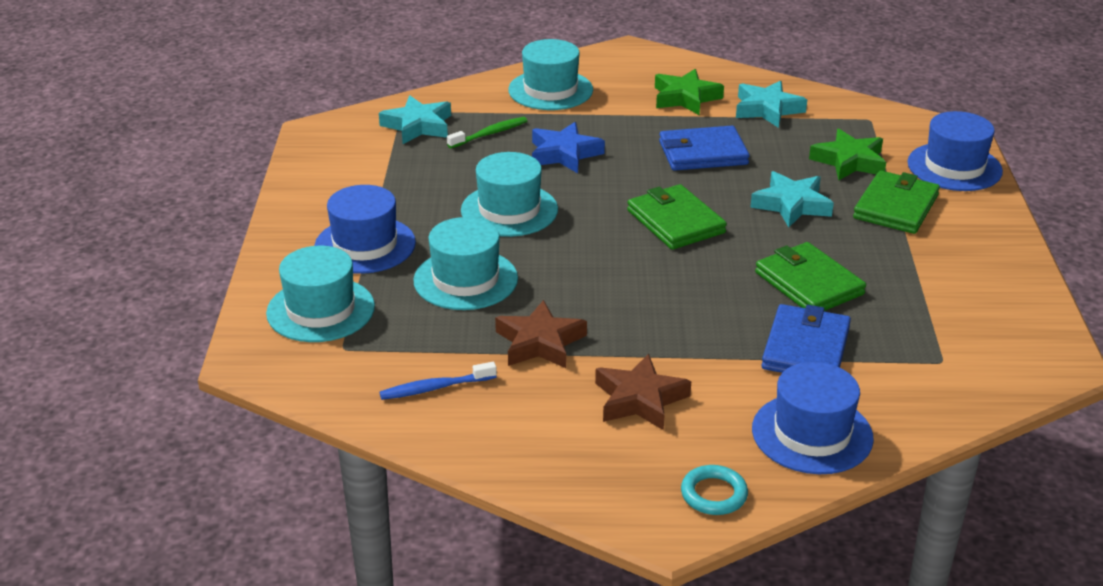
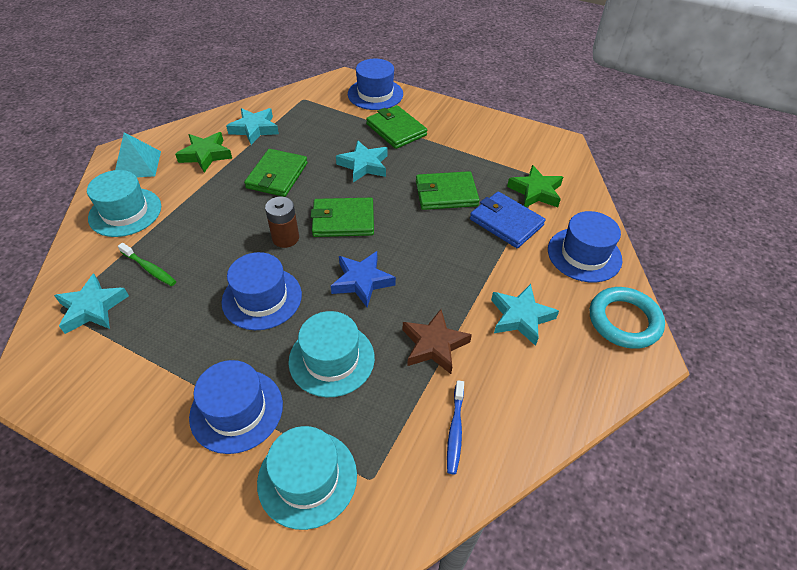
camera: 65 degrees left, 15 degrees up
green toothbrush [447,117,527,148] -> green toothbrush turned 135 degrees clockwise [118,243,176,286]
turquoise hat [461,152,558,237] -> blue hat [222,252,302,330]
blue star [532,122,605,173] -> blue star moved to [331,251,396,307]
brown star [595,354,691,430] -> turquoise star [491,284,559,346]
blue wallet [659,126,749,171] -> green wallet [244,149,308,197]
turquoise ring [681,465,748,515] -> turquoise ring [590,287,665,349], size x1.70
green star [809,129,886,180] -> green star moved to [507,165,563,207]
none -> turquoise pyramid [115,133,161,177]
none -> brown battery [265,197,299,248]

